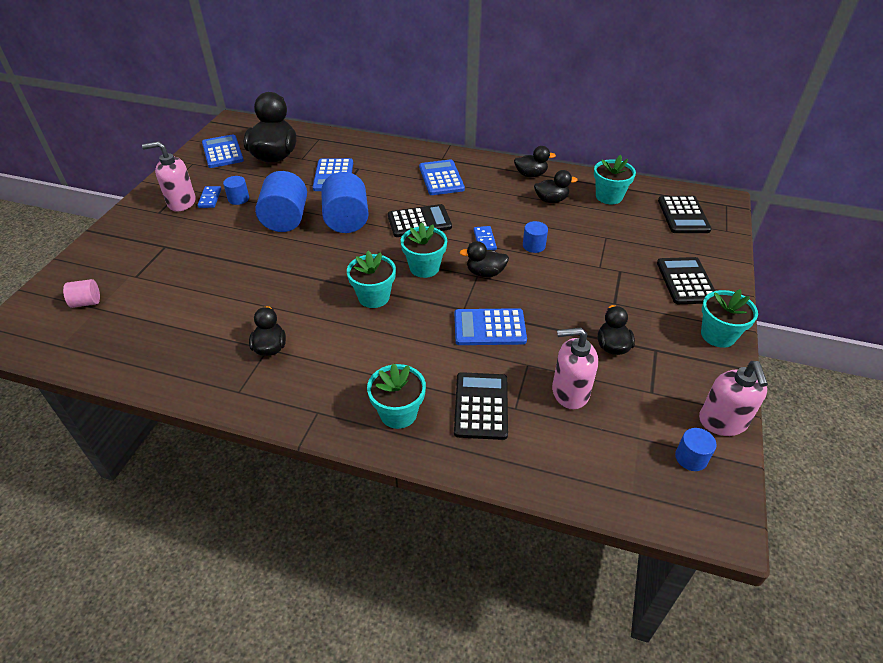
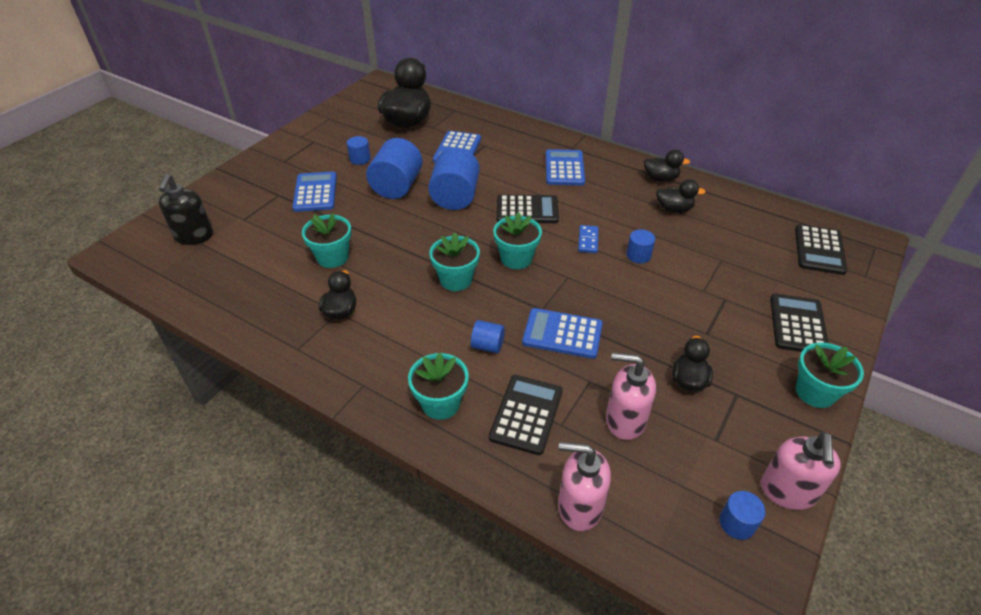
camera: 15 degrees right, 0 degrees up
pink cylinder [63,279,100,308] -> black soap dispenser [159,174,213,245]
pink soap dispenser [142,141,196,211] -> pink soap dispenser moved to [558,442,611,531]
blue domino [197,186,221,208] -> none
blue calculator [202,134,244,168] -> blue calculator moved to [292,171,337,212]
black duck [459,241,509,277] -> none
turquoise flower pot [594,155,636,205] -> turquoise flower pot moved to [302,213,351,268]
none -> blue cylinder [471,320,505,353]

